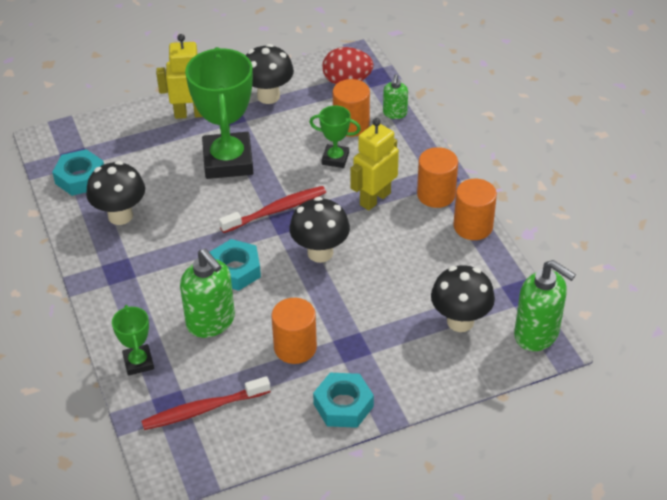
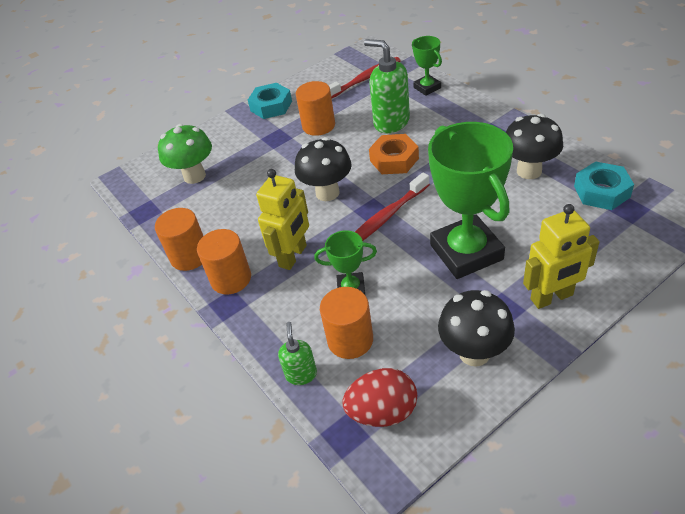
camera: 170 degrees right, 0 degrees up
turquoise nut [209,239,261,291] -> orange nut [369,134,419,174]
black mushroom [431,265,495,332] -> green mushroom [158,124,212,184]
green soap dispenser [514,260,576,351] -> none

